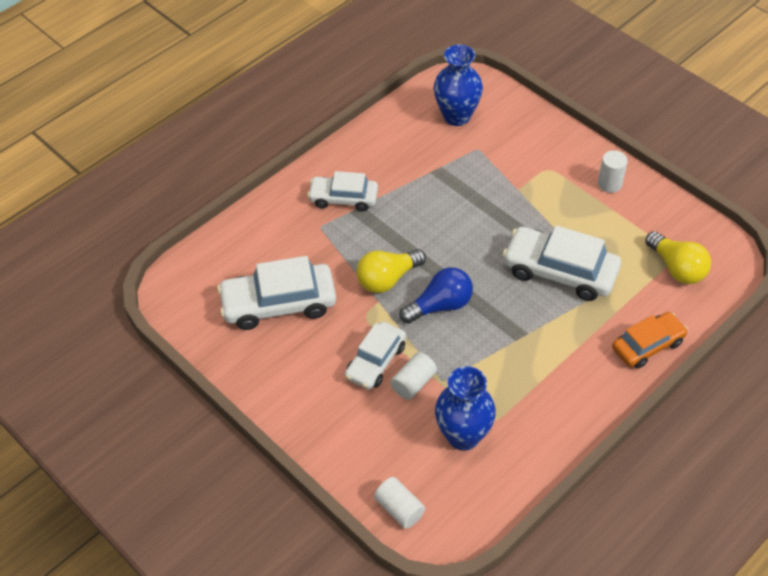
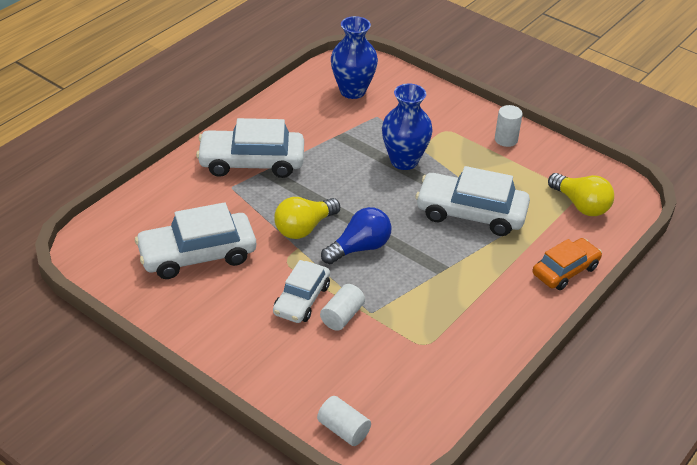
camera: 10 degrees left, 10 degrees down
white car [307,171,378,212] -> white car [196,118,304,178], size x1.56
blue vase [435,366,496,451] -> blue vase moved to [382,84,433,170]

